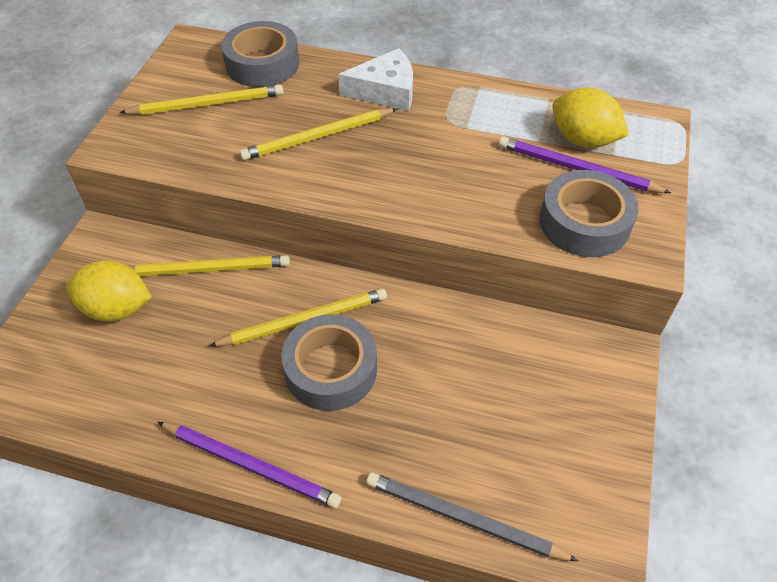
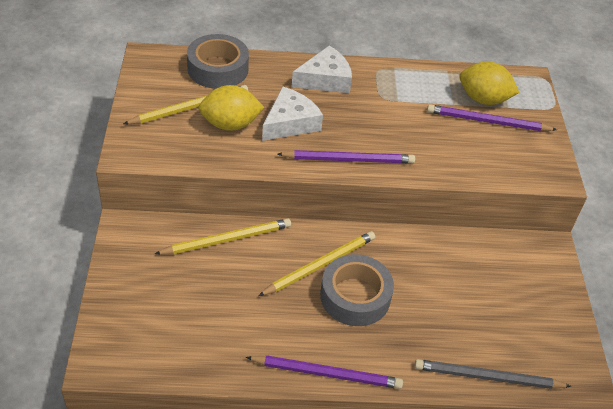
camera: 20 degrees left, 5 degrees down
yellow lemon [66,260,152,322] -> yellow lemon moved to [198,85,265,131]
yellow pencil [239,108,398,161] -> white cheese [262,86,323,141]
grey tape [540,170,639,257] -> none
none -> purple pencil [277,150,415,163]

